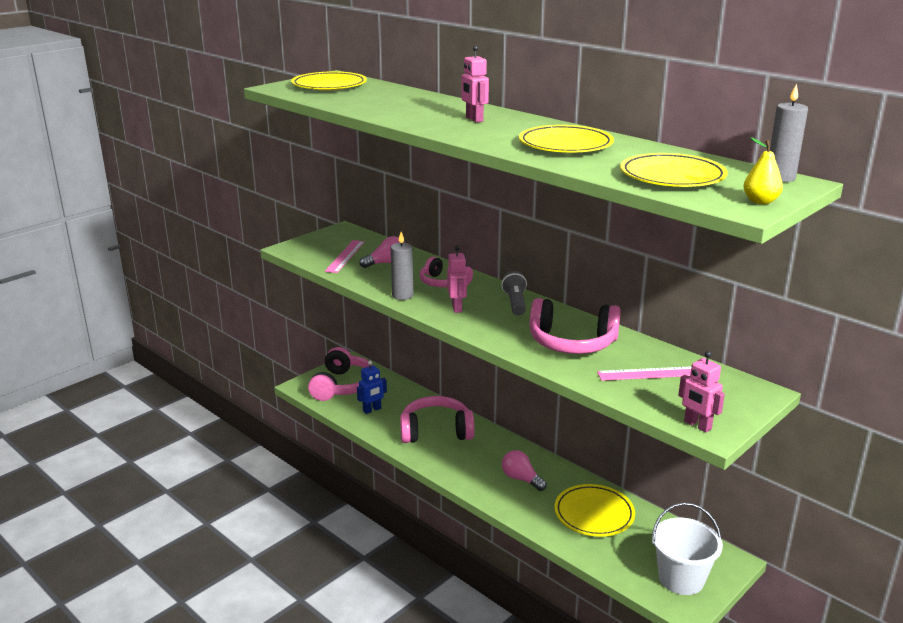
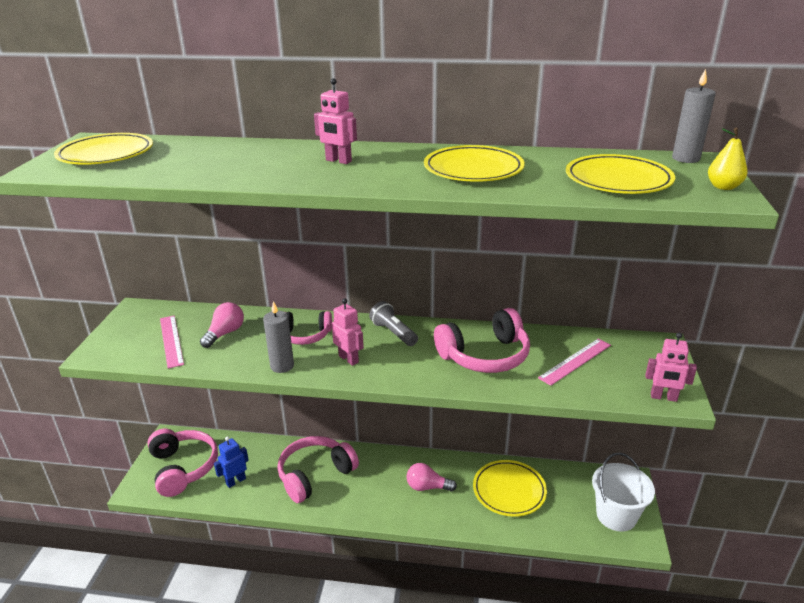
camera: 35 degrees left, 5 degrees up
blue robot [357,361,387,414] -> blue robot turned 150 degrees counterclockwise [214,436,249,488]

